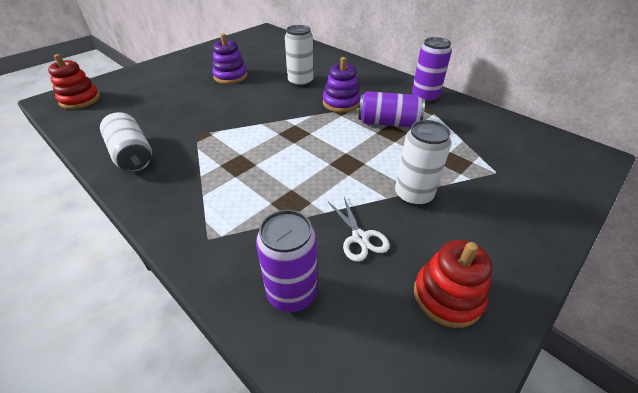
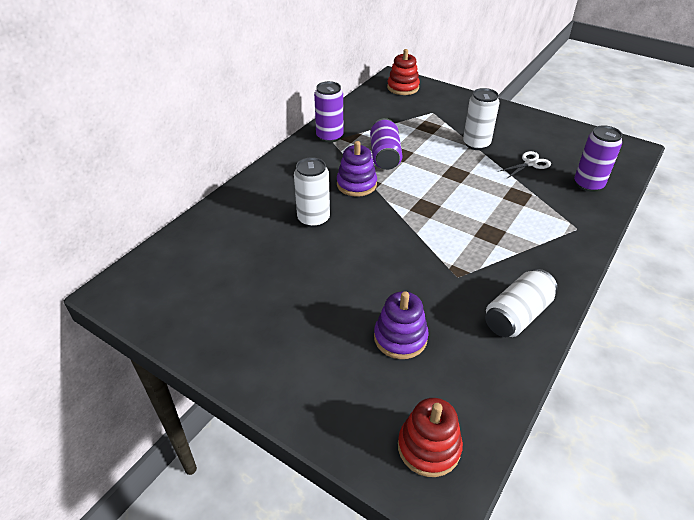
camera: 100 degrees left, 0 degrees up
purple stacking toy [212,34,247,84] -> purple stacking toy moved to [374,291,429,359]
red stacking toy [414,240,492,328] -> red stacking toy moved to [387,49,420,95]

